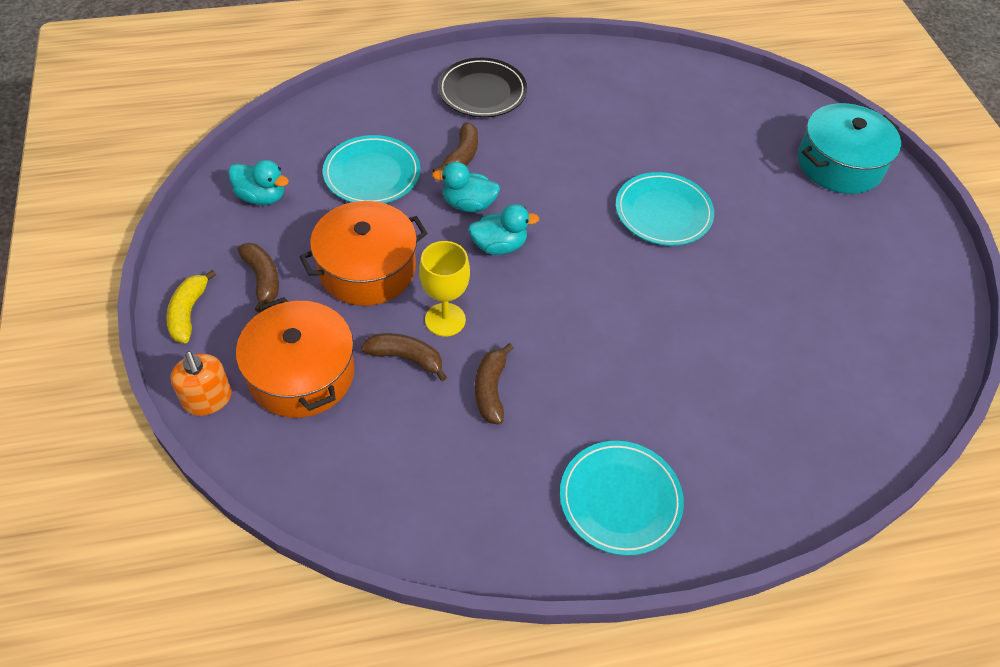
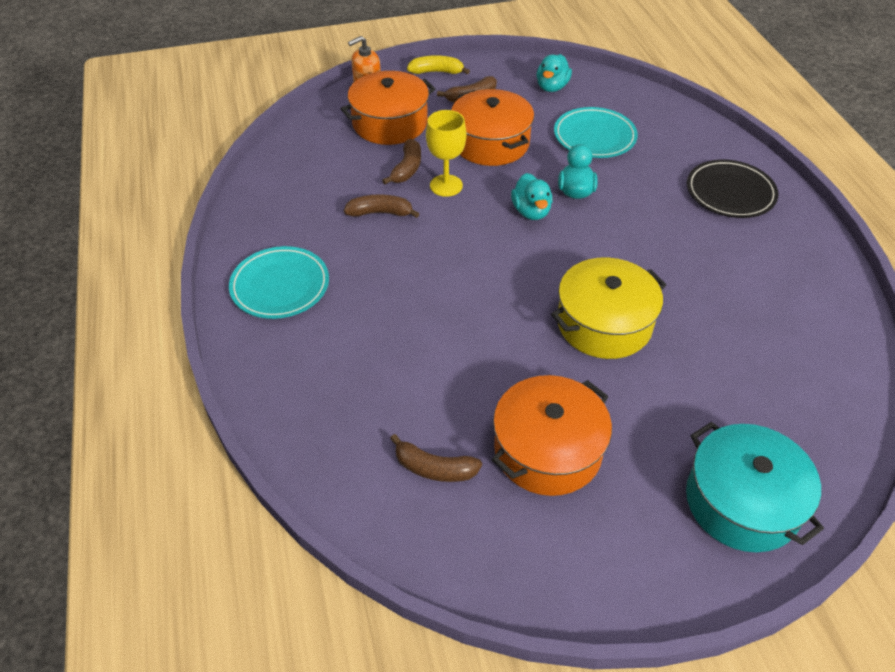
camera: 90 degrees right, 5 degrees down
brown banana [433,123,478,172] -> brown banana moved to [390,434,482,482]
turquoise plate [616,172,714,246] -> yellow pot [551,258,666,359]
none -> orange pot [492,375,612,496]

